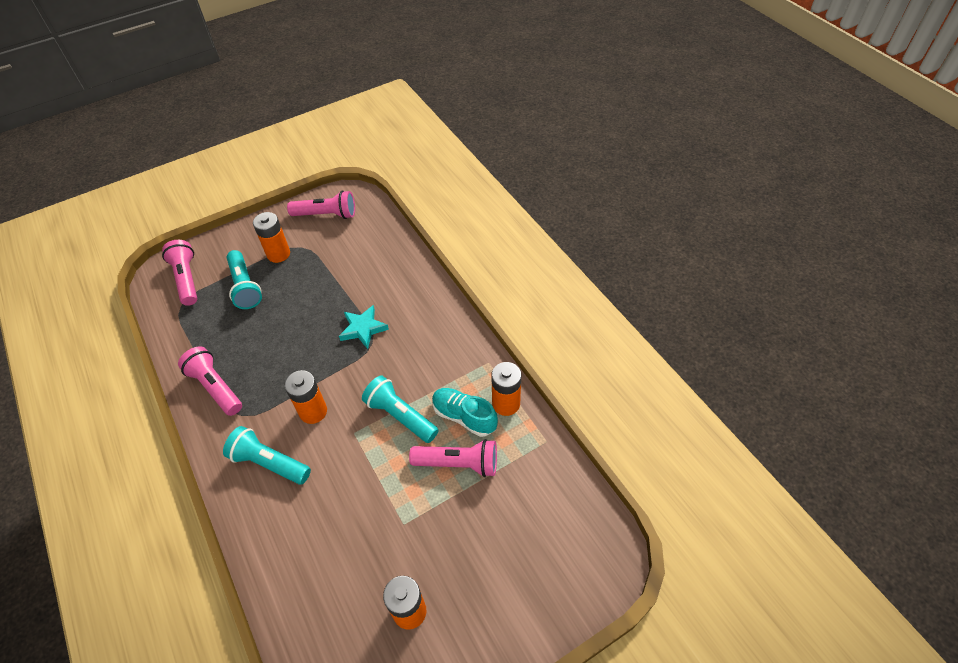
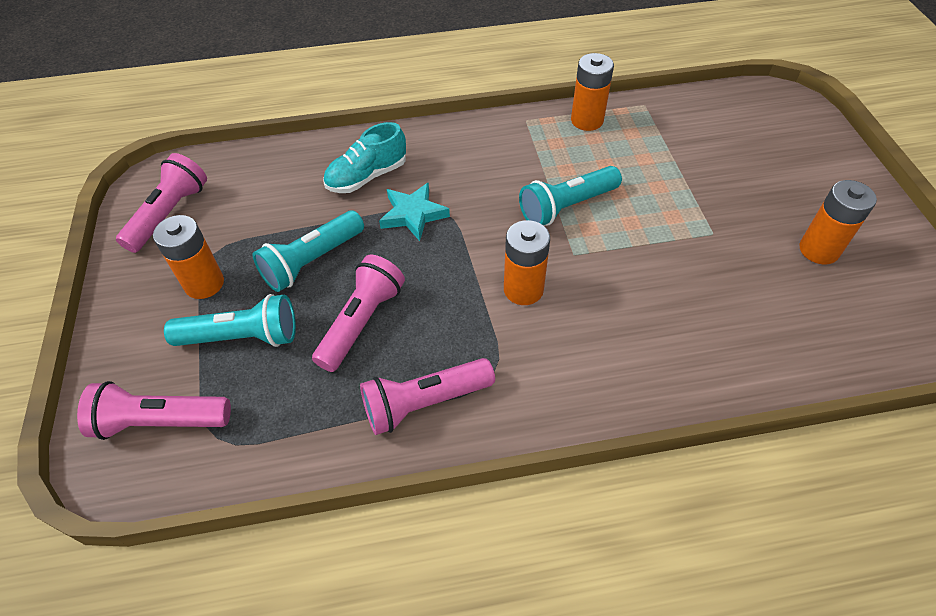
camera: 70 degrees left, 0 degrees up
turquoise flashlight [223,426,311,484] -> turquoise flashlight moved to [253,211,364,292]
pink flashlight [409,439,497,477] -> pink flashlight moved to [312,255,405,372]
turquoise shoe [432,388,498,437] -> turquoise shoe moved to [323,122,406,193]

